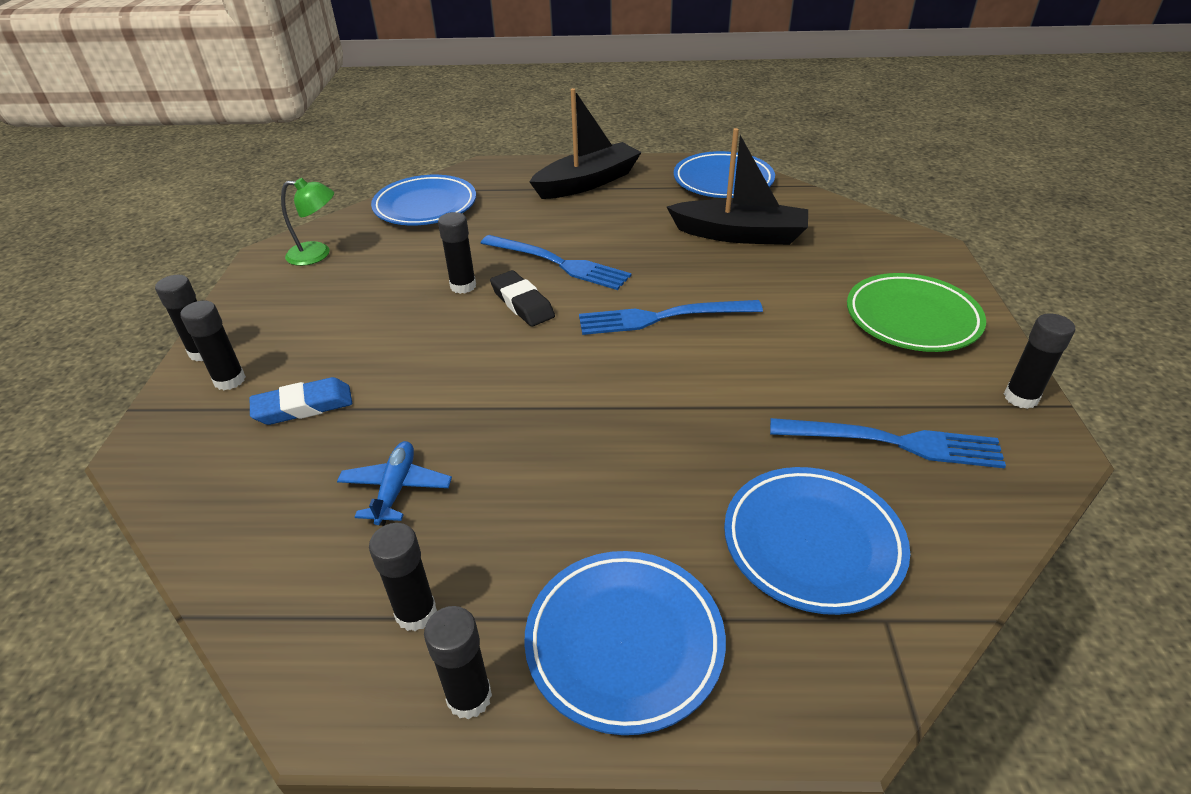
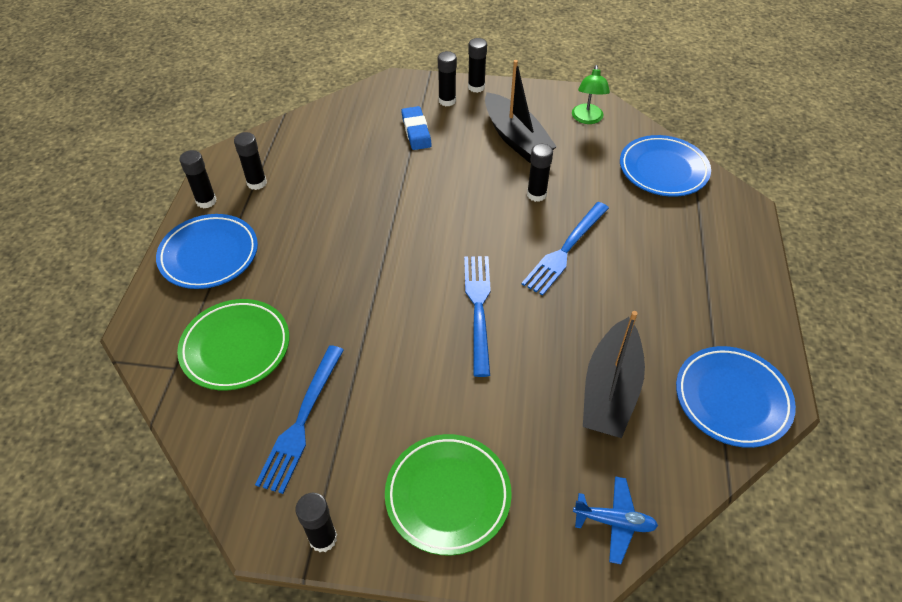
camera: 95 degrees right, 10 degrees up
blue plane [337,441,452,526] -> blue plane moved to [573,476,658,564]
black eraser [490,270,555,327] -> none
black boat [529,88,642,199] -> black boat moved to [485,60,557,163]
blue plate [724,467,910,615] -> green plate [177,299,289,391]

